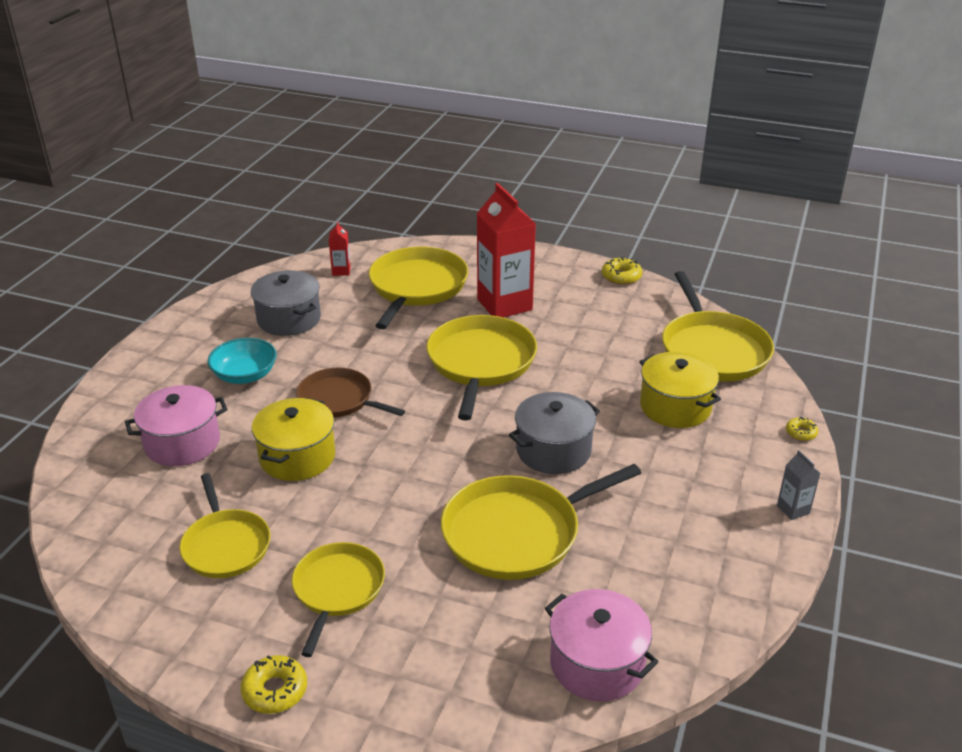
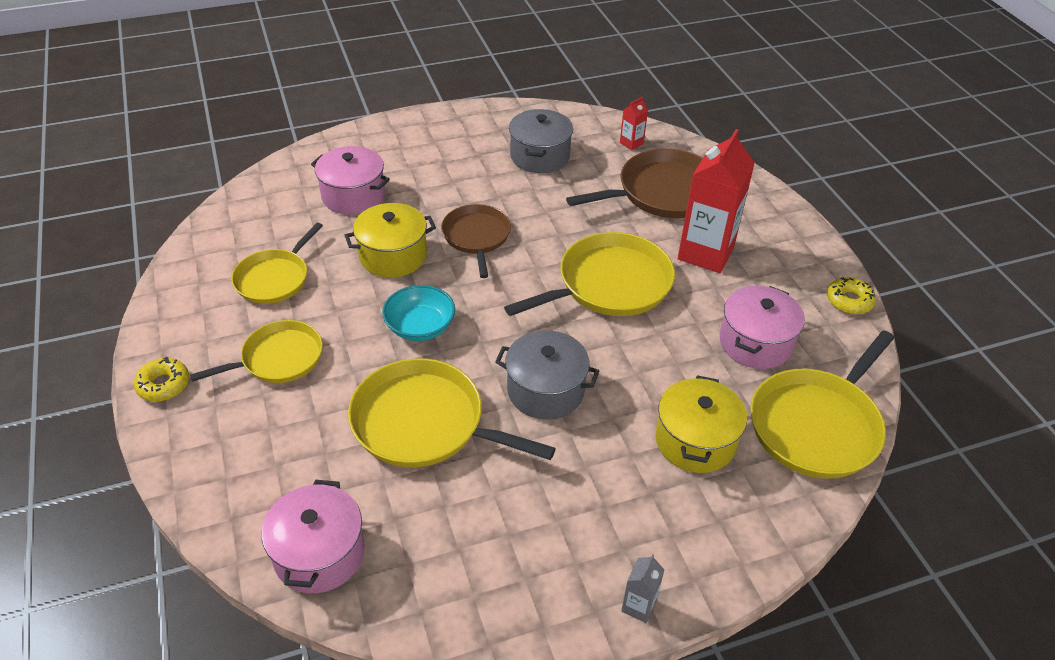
camera: 50 degrees right, 10 degrees up
turquoise bowl [208,338,277,384] -> turquoise bowl moved to [382,285,455,341]
yellow pan [369,247,468,329] -> brown pan [566,149,703,218]
yellow donut [786,416,818,441] -> none
none -> pink pot [719,286,805,369]

